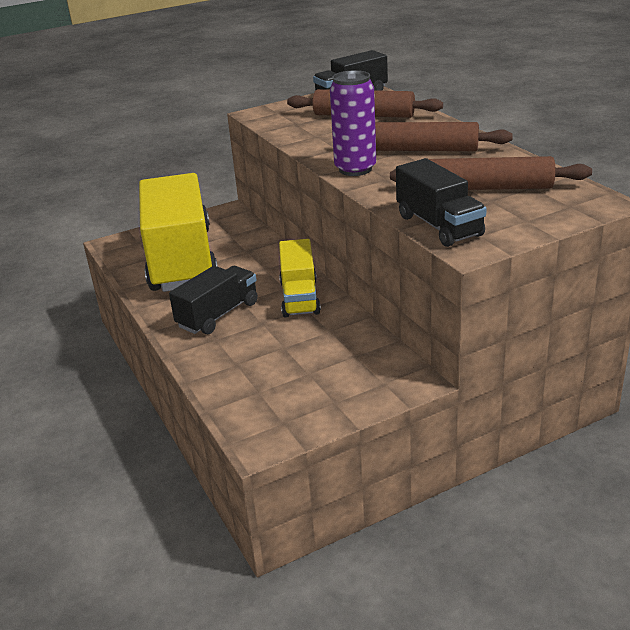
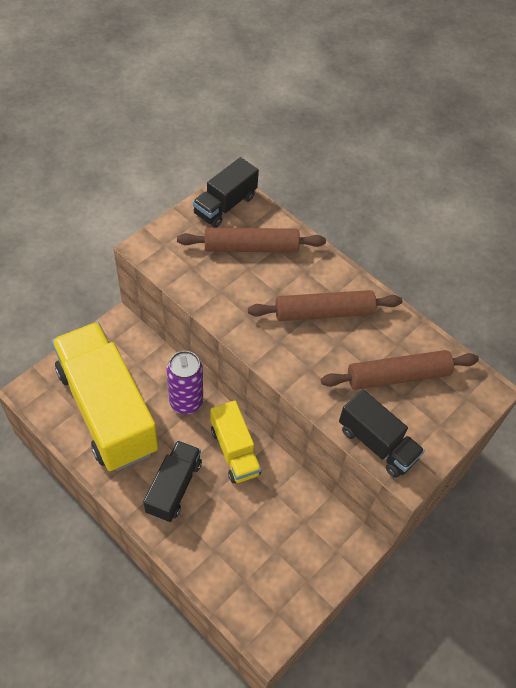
camera: 25 degrees left, 25 degrees up
purple can [330,70,376,176] -> purple can moved to [167,351,203,414]

